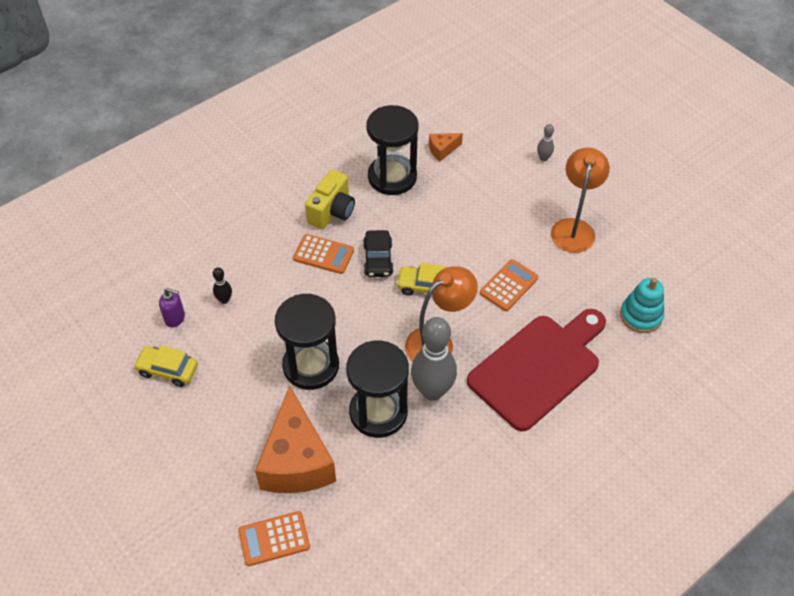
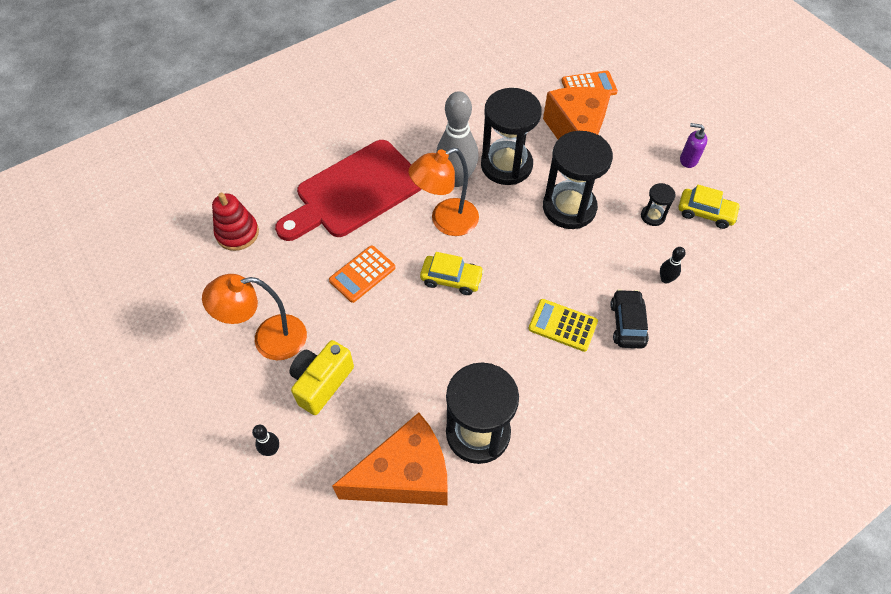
camera: 175 degrees left, 5 degrees up
purple soap dispenser [159,288,185,327] -> purple soap dispenser moved to [680,123,707,168]
orange calculator [293,234,354,274] -> yellow calculator [528,299,598,352]
yellow camera [305,170,355,229] -> yellow camera moved to [289,340,354,415]
black car [363,230,394,277] -> black car moved to [610,289,649,349]
orange cheese [429,133,463,161] -> orange cheese [332,413,448,505], size x2.32
grey bowling pin [537,124,554,161] -> black bowling pin [252,425,279,456]
orange lamp [551,148,610,253] -> orange lamp turned 60 degrees clockwise [202,274,307,360]
turquoise stacking toy [620,278,664,333] -> red stacking toy [212,193,259,251]
none -> black hourglass [641,183,676,226]

